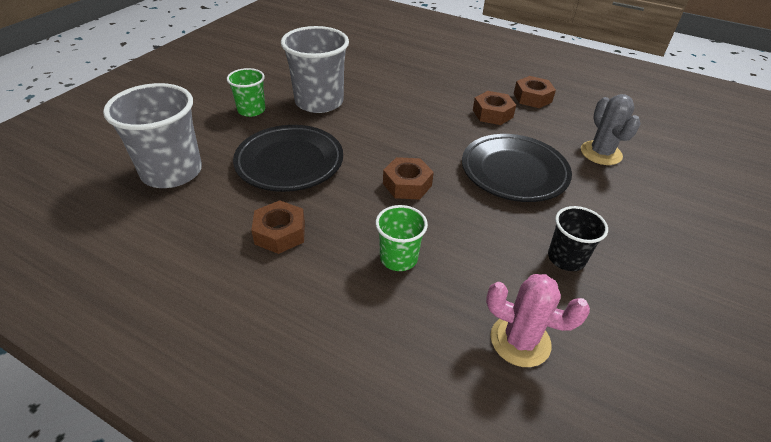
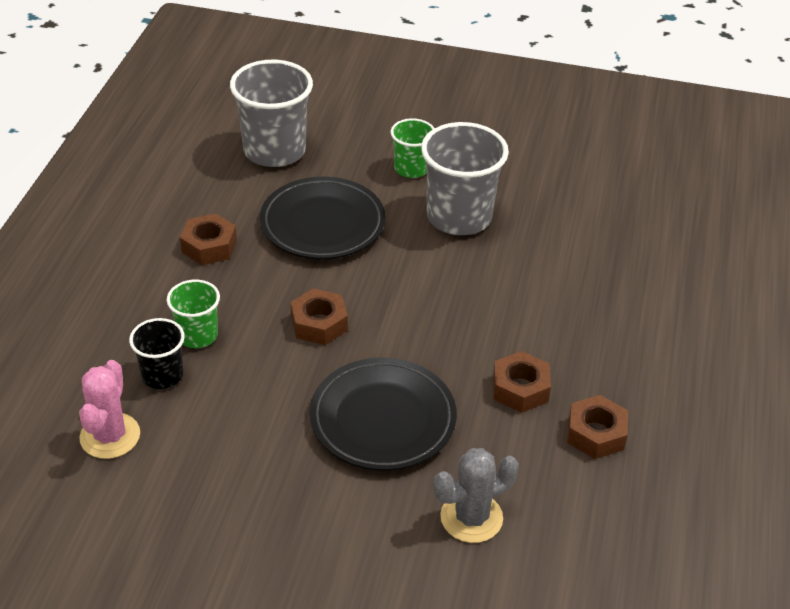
camera: 75 degrees right, 0 degrees up
black cup [548,206,608,271] -> black cup moved to [129,318,185,389]

